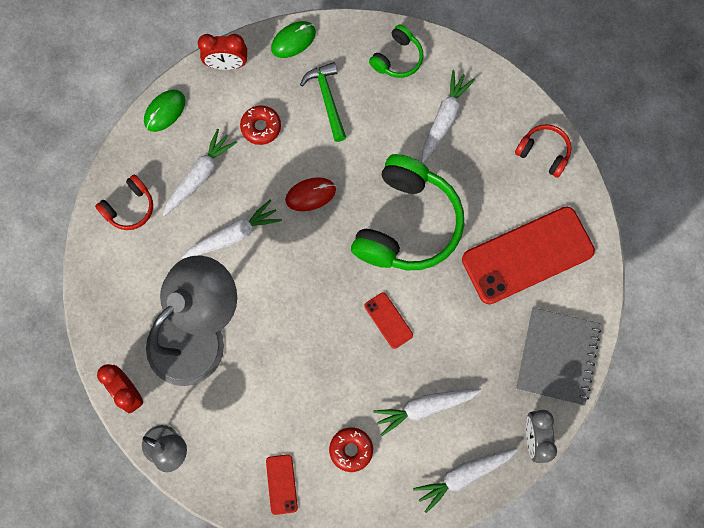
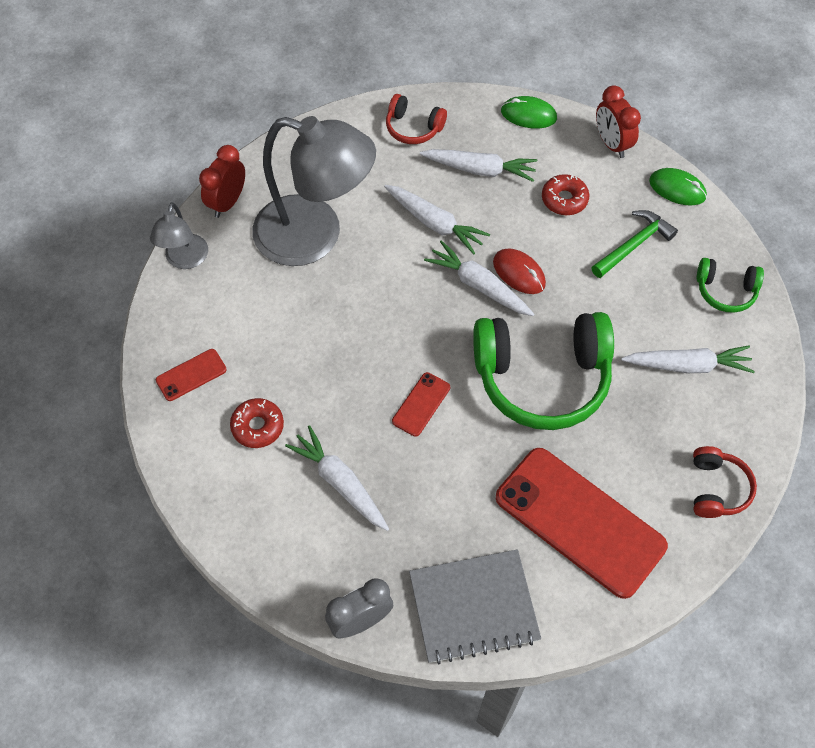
camera: 65 degrees right, 15 degrees down
white carrot [413,448,517,513] -> white carrot moved to [424,240,534,316]

